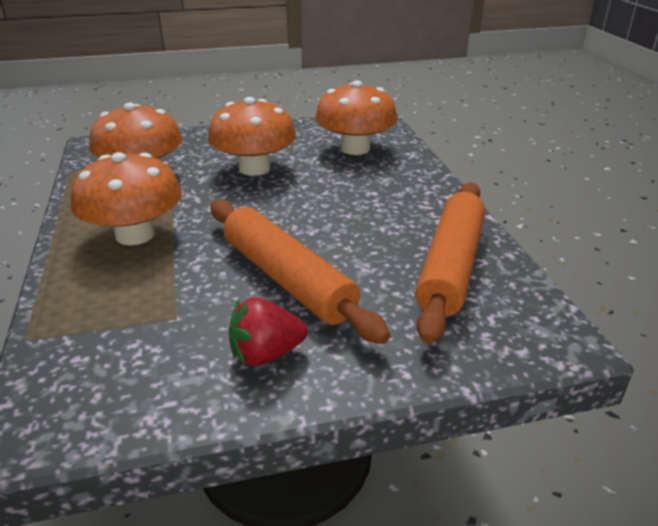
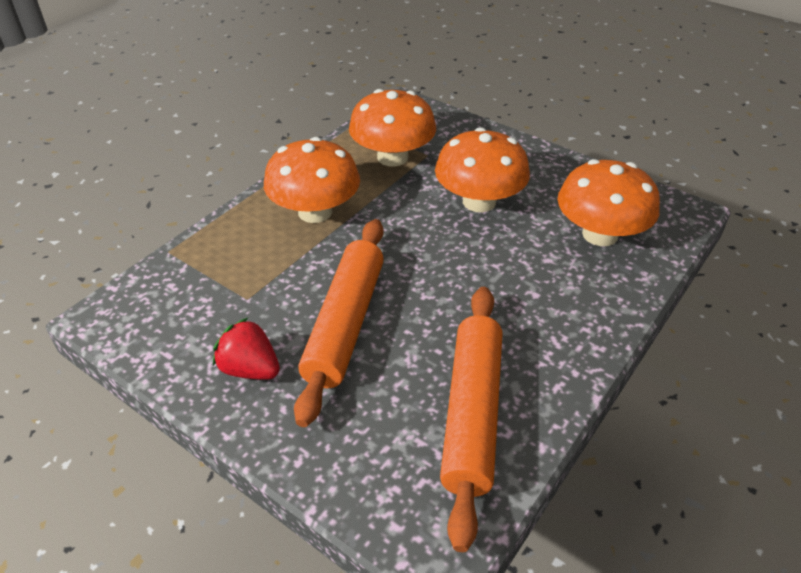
camera: 50 degrees right, 10 degrees up
orange rolling pin [415,182,485,344] -> orange rolling pin turned 60 degrees counterclockwise [440,287,502,552]

